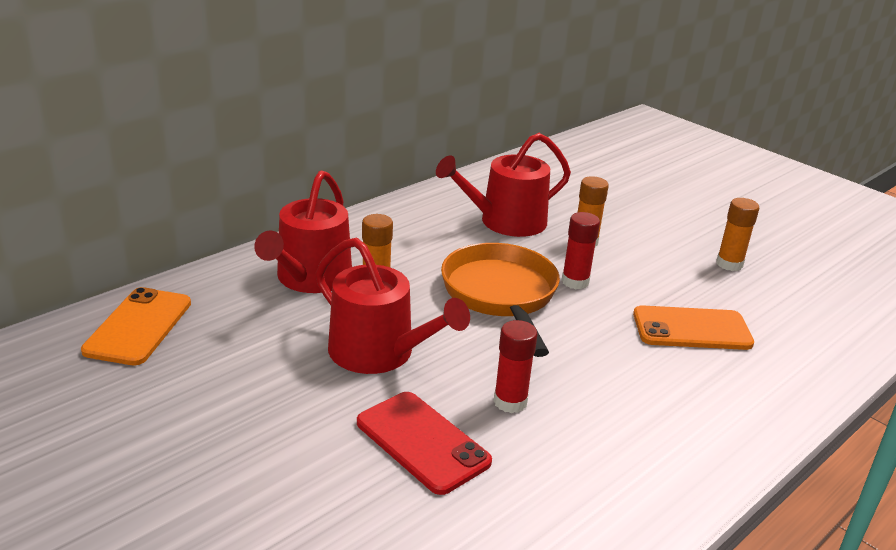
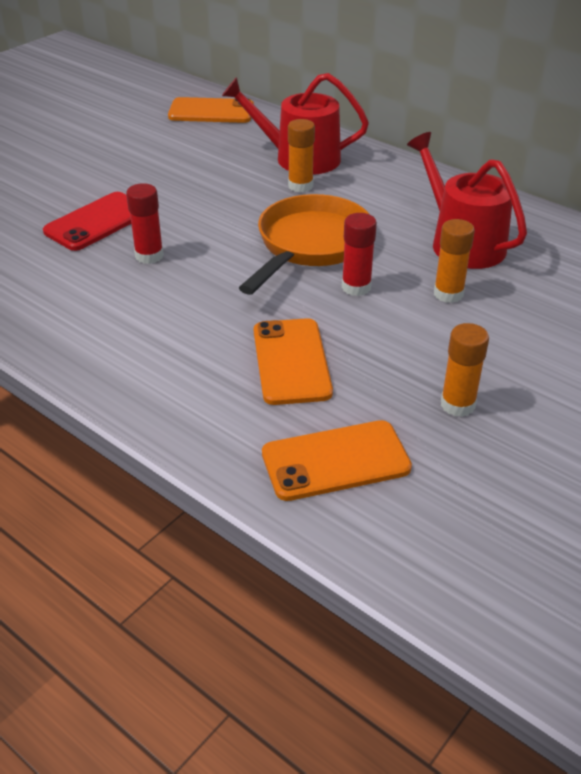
camera: 85 degrees right, 10 degrees up
red watering can [315,238,470,374] -> none
orange pan [441,243,560,357] -> orange pan turned 45 degrees counterclockwise [239,194,369,295]
none -> orange phone [262,420,412,501]

